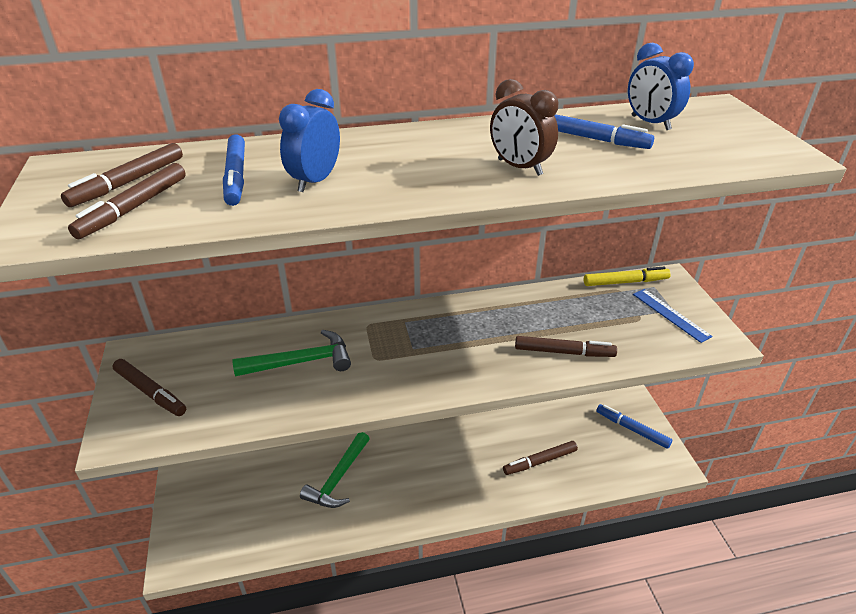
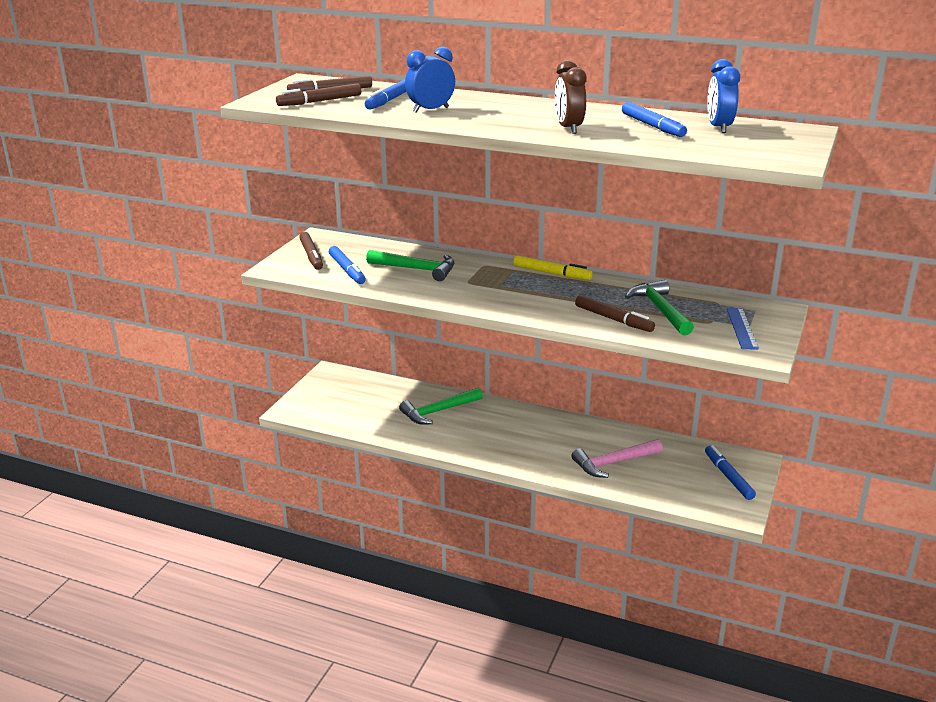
camera: 35 degrees right, 10 degrees down
brown marker [503,441,578,475] -> pink hammer [571,439,663,478]
yellow marker [584,267,671,286] -> yellow marker moved to [513,255,593,280]
none -> blue marker [329,246,366,284]
none -> green hammer [625,280,694,336]

